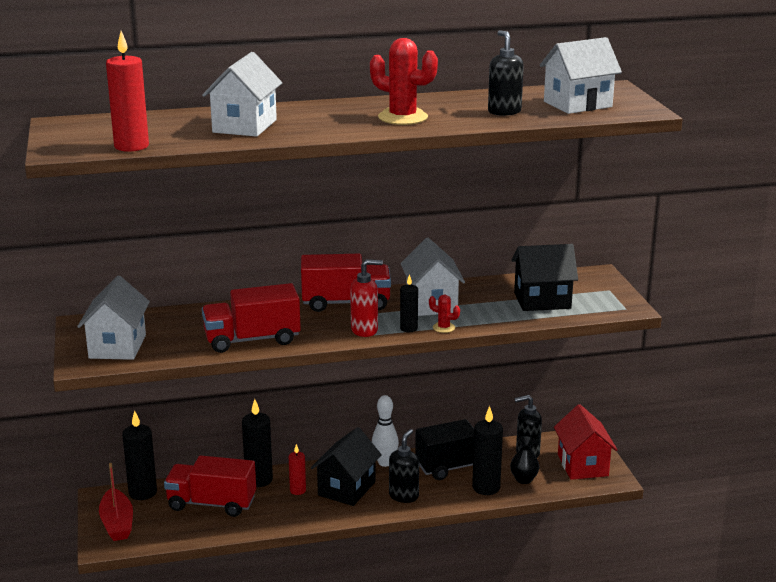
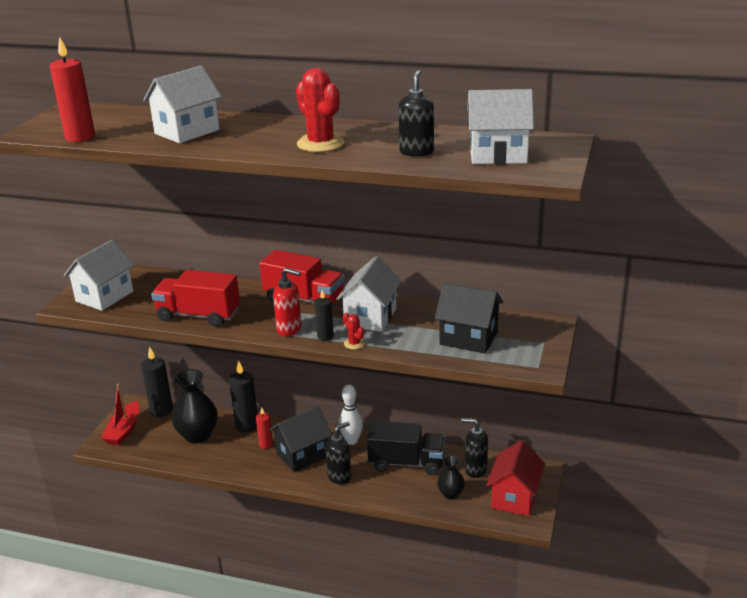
camera: 30 degrees right, 5 degrees up
red truck [164,455,256,517] -> black vase [171,369,218,444]
black candle [472,406,503,495] -> none

